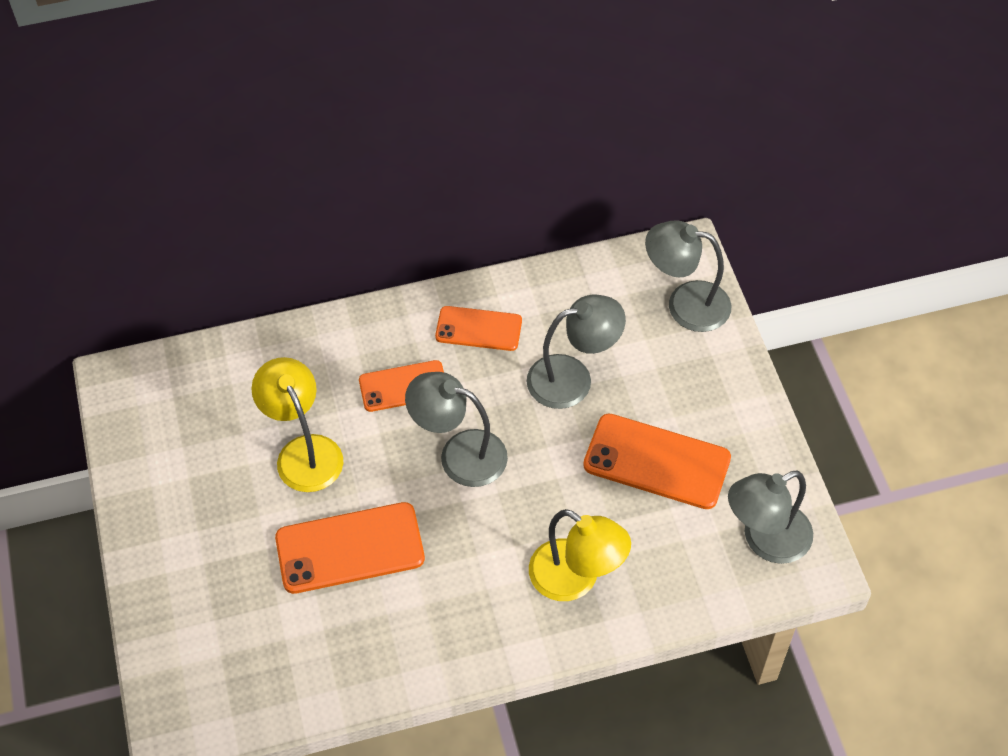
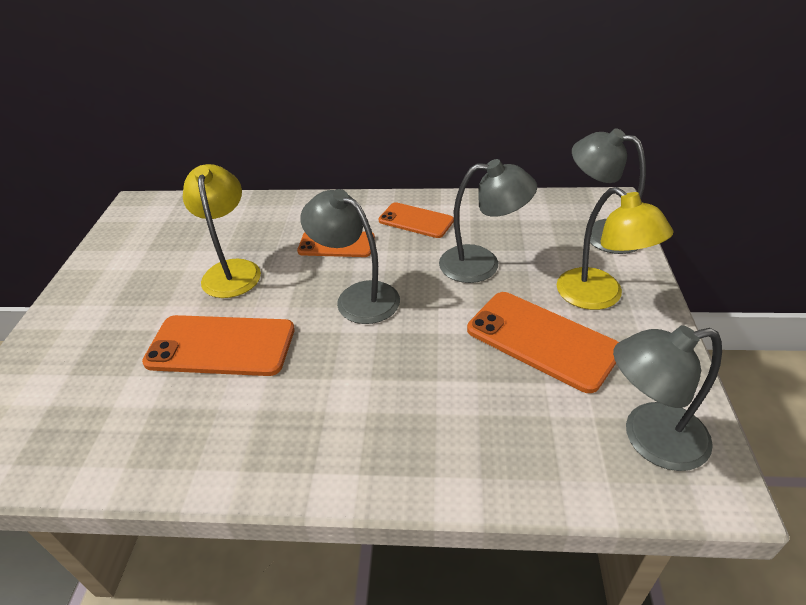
camera: 20 degrees right, 15 degrees down
yellow lamp [529,509,631,601] -> yellow lamp moved to [557,187,673,310]

